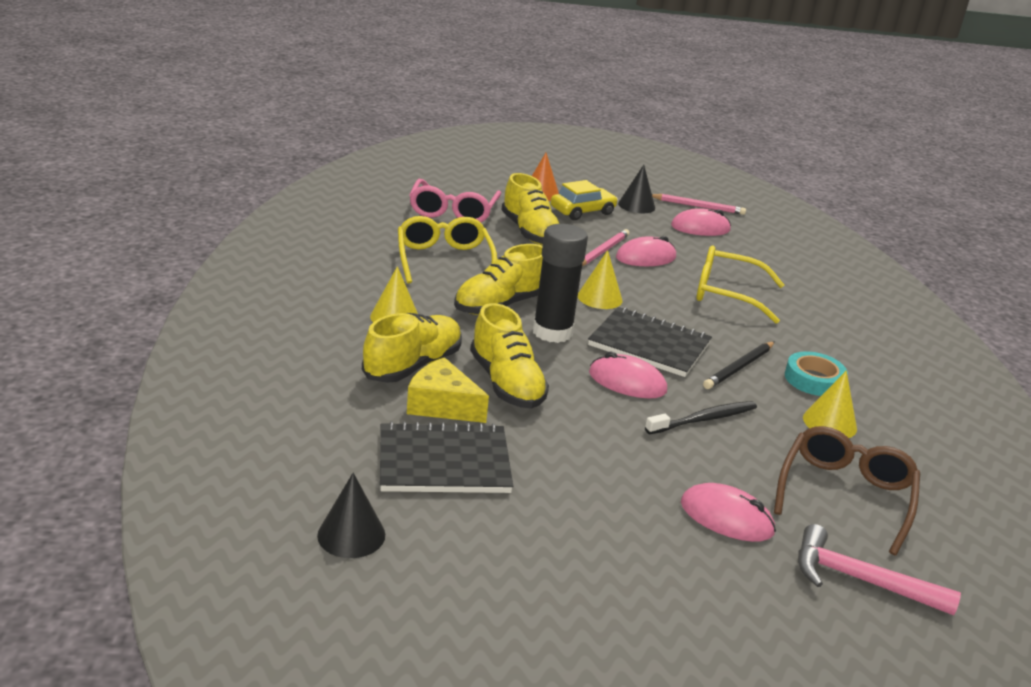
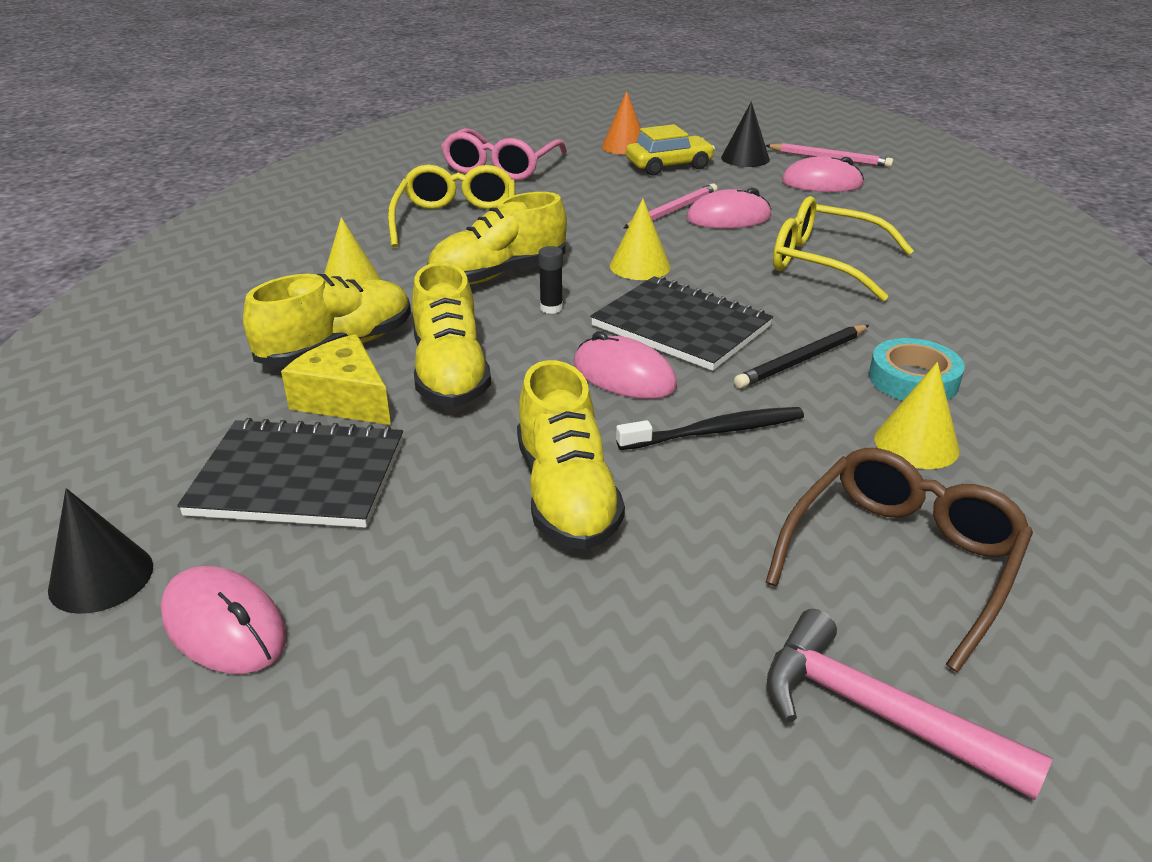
camera: 15 degrees right, 5 degrees up
yellow shoe [502,173,559,245] -> yellow shoe moved to [517,360,625,550]
black glue stick [533,224,588,343] -> black glue stick [538,246,563,314], size x0.42
pink mouse [681,483,776,542] -> pink mouse moved to [160,566,286,674]

